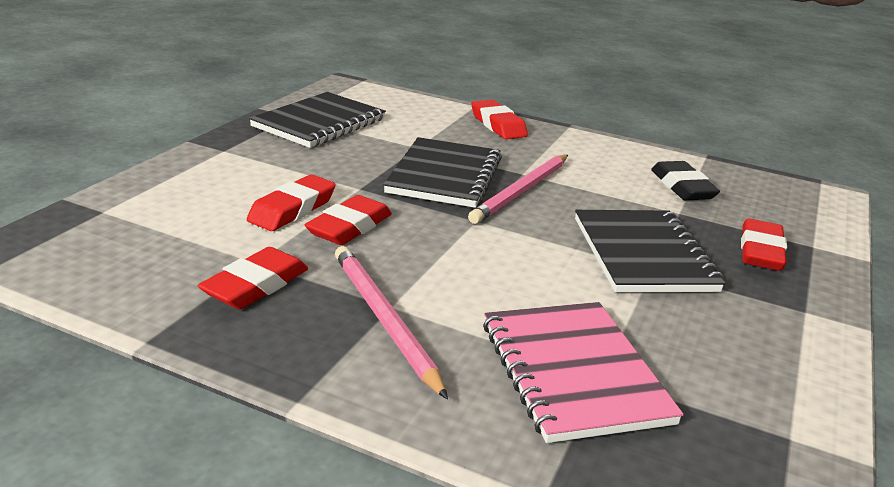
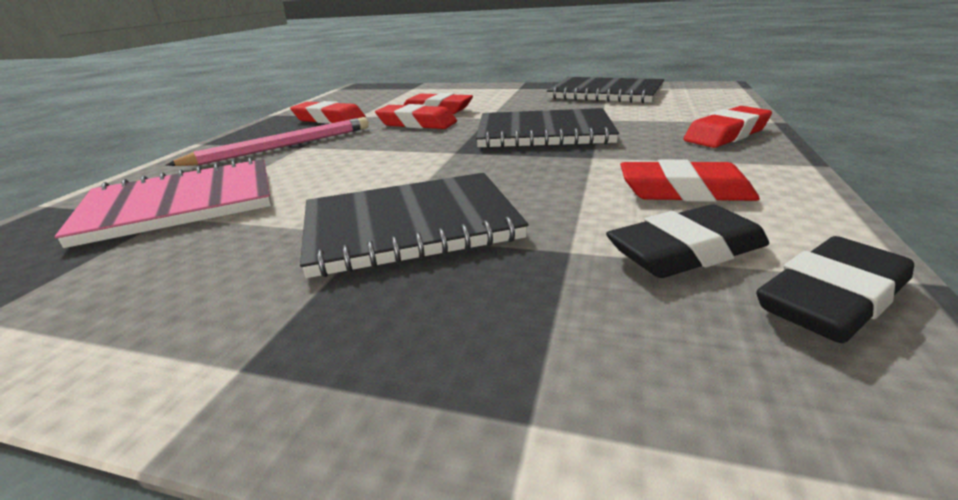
camera: 85 degrees right, 0 degrees up
pink pencil [468,155,568,224] -> none
red eraser [741,219,787,271] -> red eraser moved to [620,159,760,202]
none -> black eraser [756,236,914,343]

